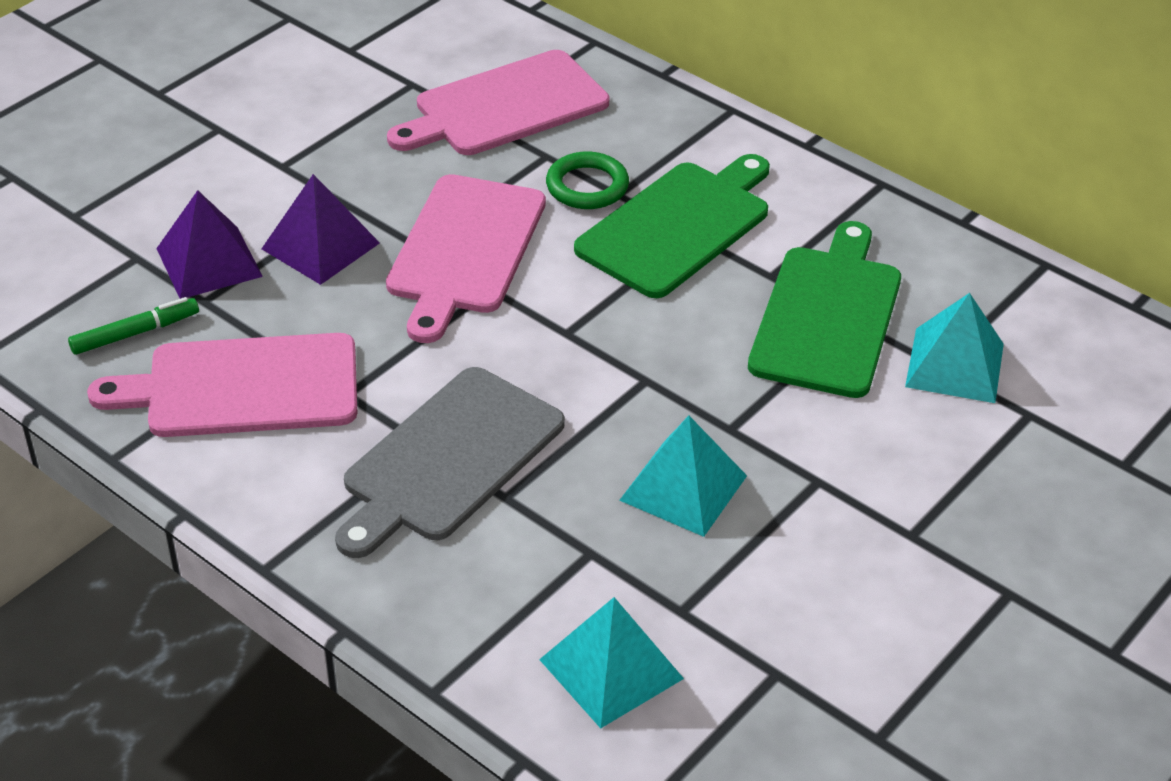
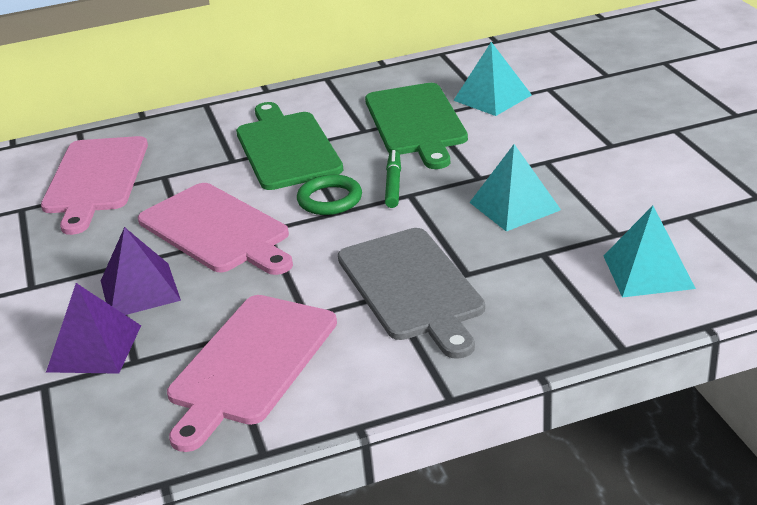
camera: 55 degrees left, 10 degrees down
green marker [68,297,199,355] -> green marker moved to [385,150,401,208]
green ring [546,152,629,209] -> green ring moved to [297,174,362,215]
green cutting board [748,221,901,398] -> green cutting board turned 150 degrees counterclockwise [365,83,468,169]

